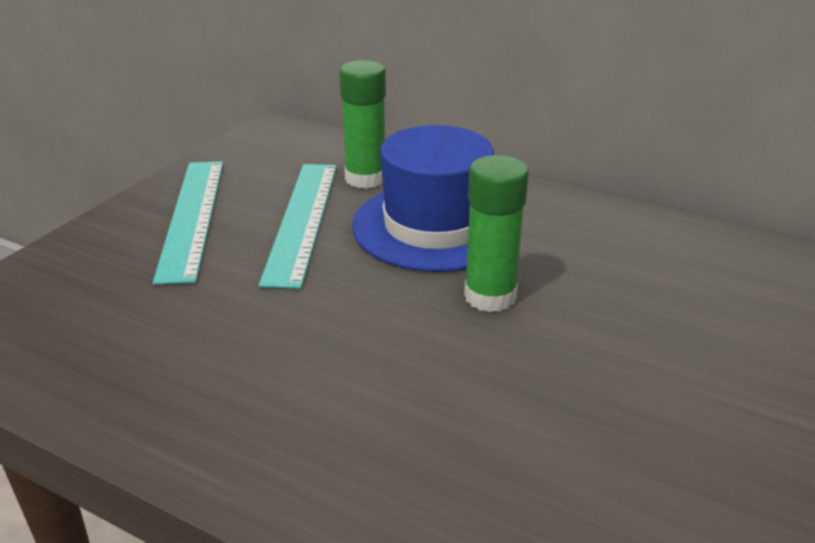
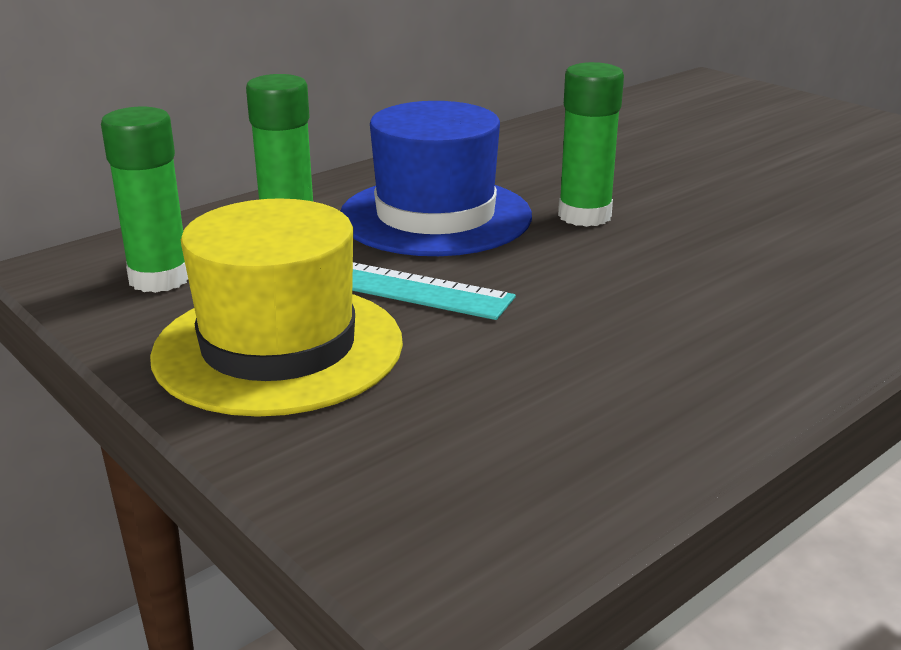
camera: 70 degrees left, 5 degrees down
turquoise ruler [153,161,223,285] -> yellow hat [150,198,403,417]
none -> green glue stick [101,107,188,293]

